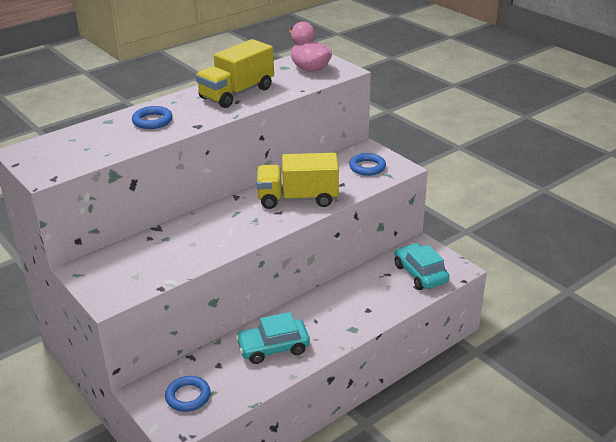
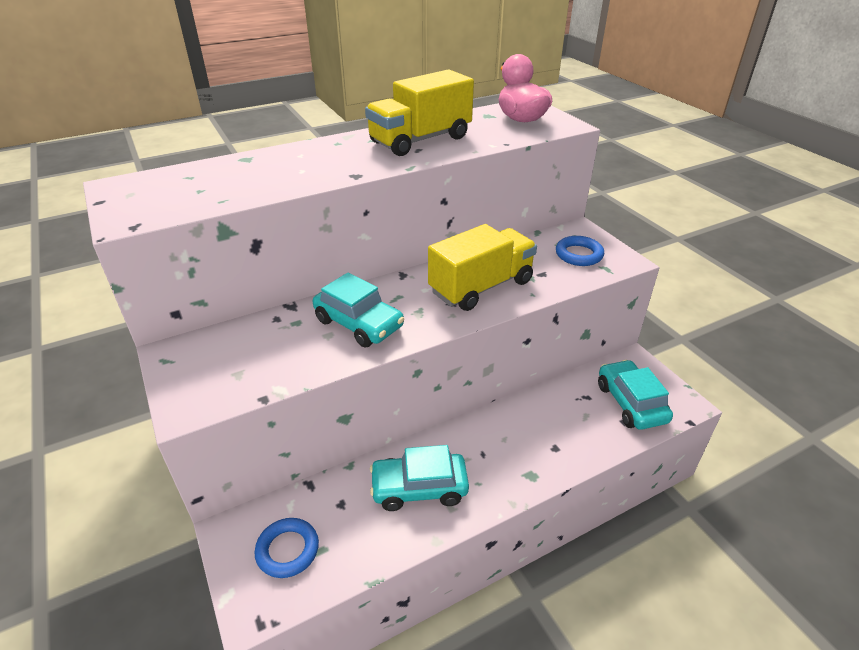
camera: 10 degrees right, 5 degrees up
blue ring [132,106,173,129] -> none
yellow truck [256,153,339,209] -> yellow truck turned 135 degrees clockwise [428,224,537,311]
none -> turquoise car [313,272,404,348]

